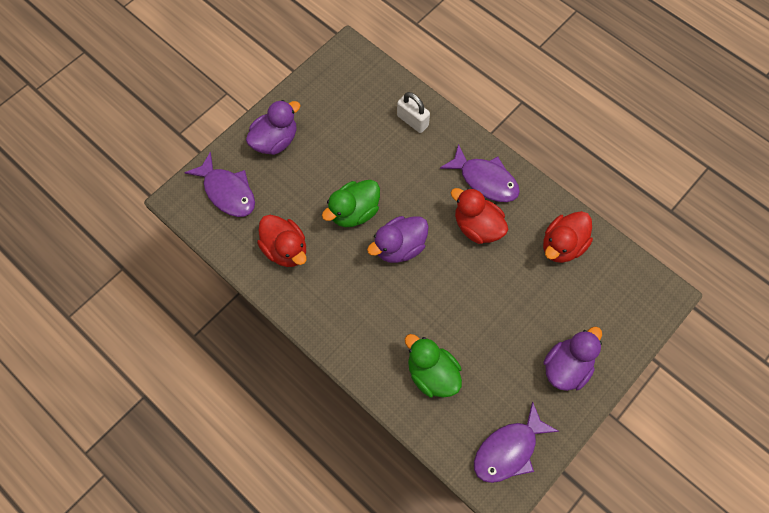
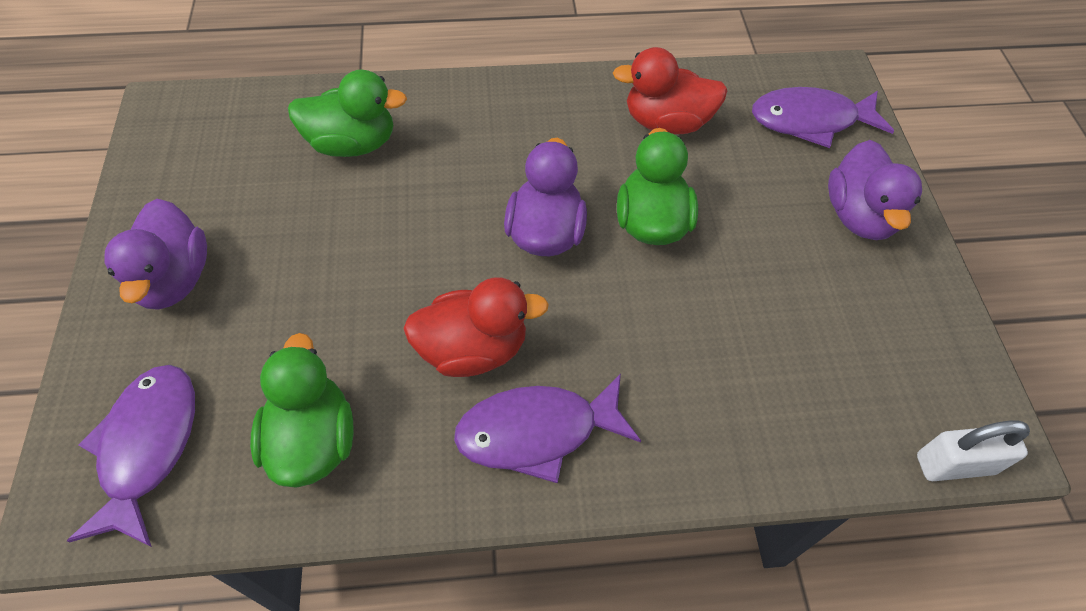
camera: 130 degrees right, 10 degrees down
white padlock [397,92,430,133] -> white padlock moved to [917,420,1030,481]
purple fish [474,401,559,483] -> purple fish moved to [67,365,195,547]
red duck [543,211,593,263] -> green duck [250,333,354,488]

